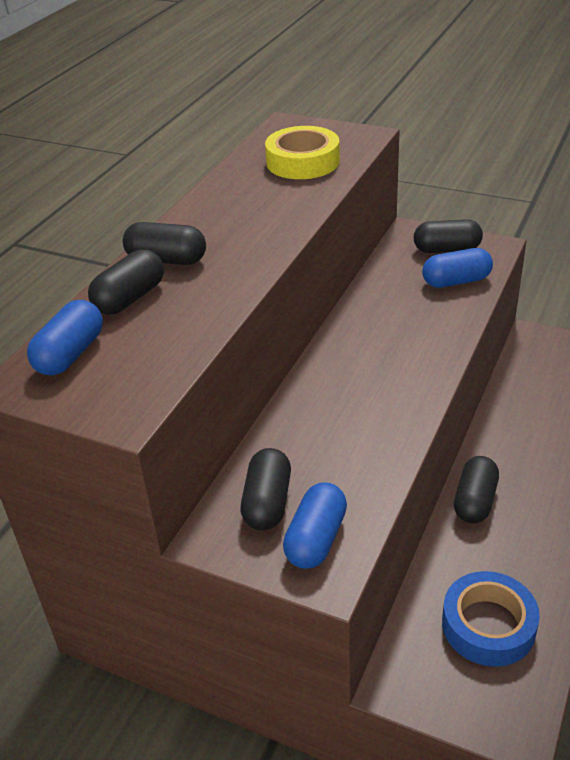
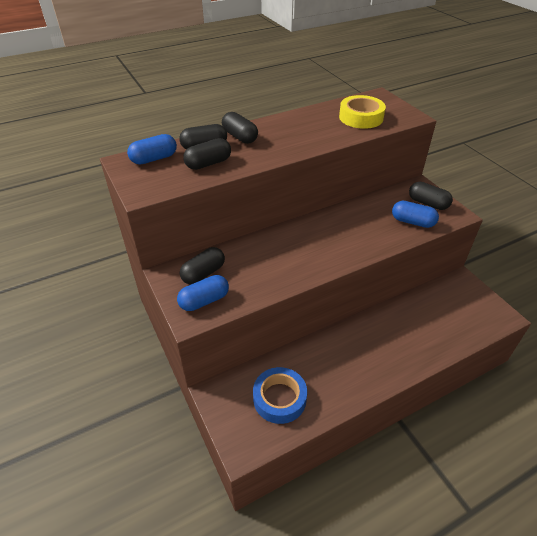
camera: 35 degrees right, 5 degrees up
black capsule [454,456,499,523] -> black capsule moved to [183,138,231,170]

